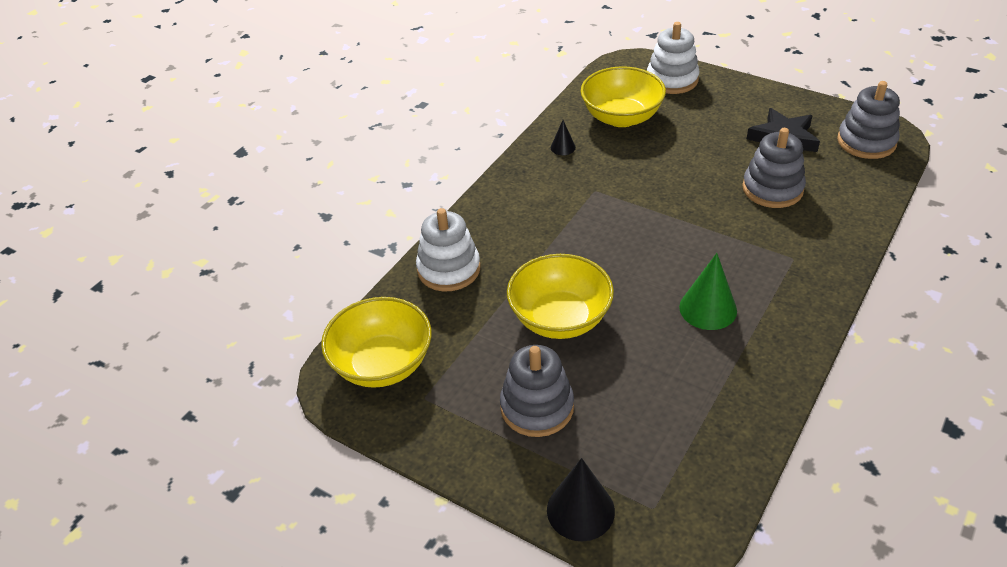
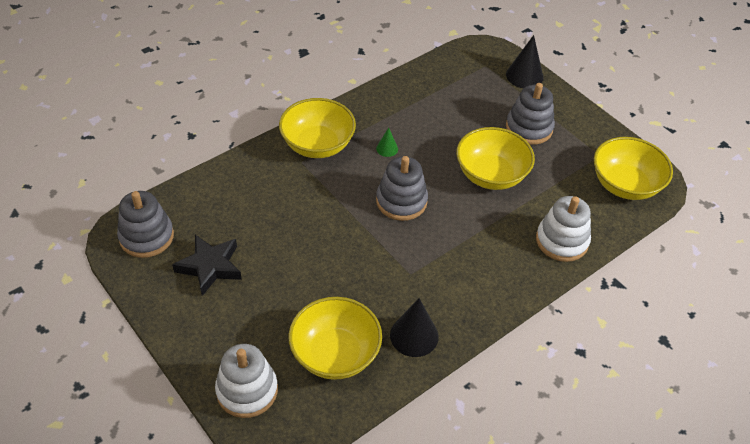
camera: 165 degrees left, 5 degrees up
black cone [551,120,576,155] -> black cone [390,298,439,357], size x1.86
green cone [679,253,737,330] -> green cone [376,127,398,157], size x0.54
grey stacking toy [742,128,806,208] -> grey stacking toy moved to [376,156,428,221]
none -> yellow bowl [279,98,356,158]

